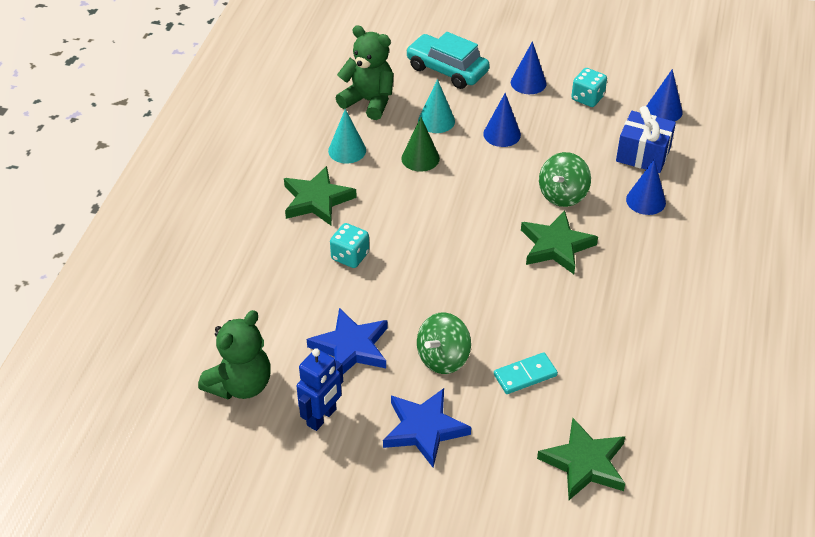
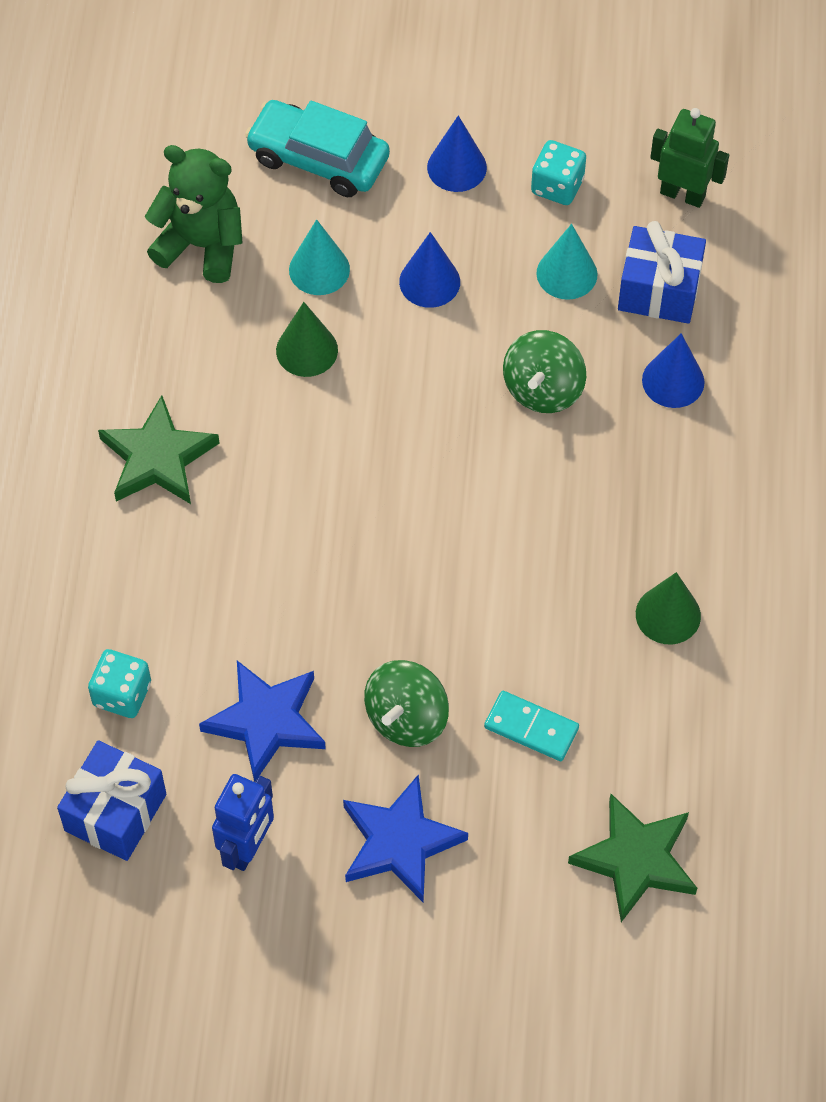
camera: 10 degrees left, 15 degrees up
green teddy bear [198,310,271,400] -> blue gift [57,740,166,861]
turquoise cone [328,109,366,163] -> turquoise cone moved to [536,224,598,300]
turquoise dice [330,223,369,268] -> turquoise dice moved to [88,649,151,718]
turquoise domino [494,352,558,394] -> turquoise domino turned 60 degrees clockwise [484,691,579,761]
green star [521,211,598,274] -> none
blue cone [647,69,683,121] -> green robot [650,108,729,208]
none -> green cone [636,572,701,644]

